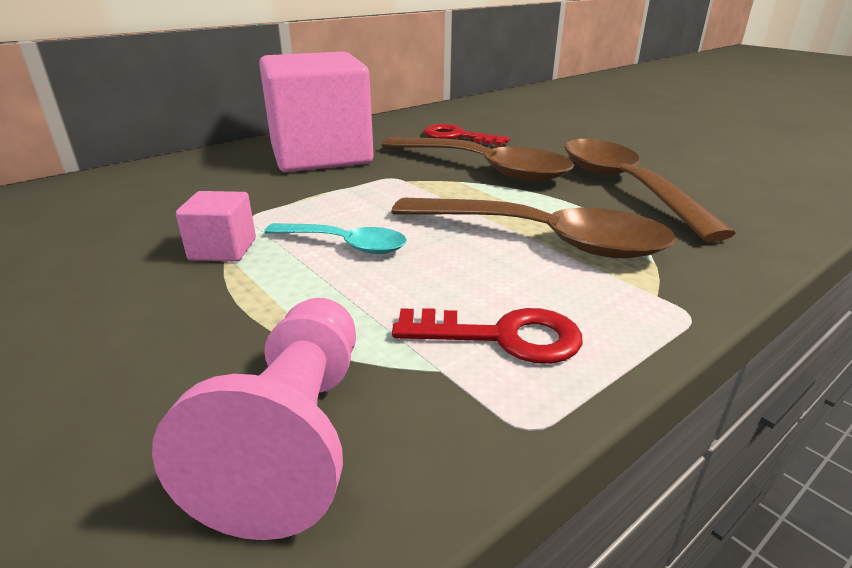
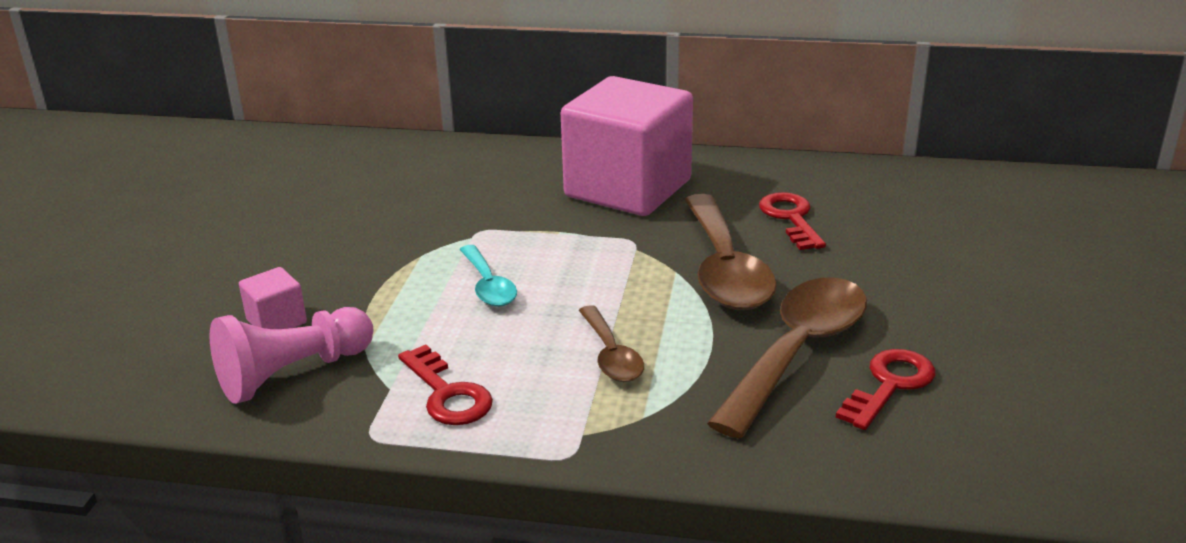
camera: 50 degrees right, 0 degrees up
pink cube [176,191,256,262] -> pink cube moved to [239,267,307,329]
brown spoon [391,198,676,258] -> brown spoon [579,305,644,382], size x0.53
none -> red key [836,349,935,430]

